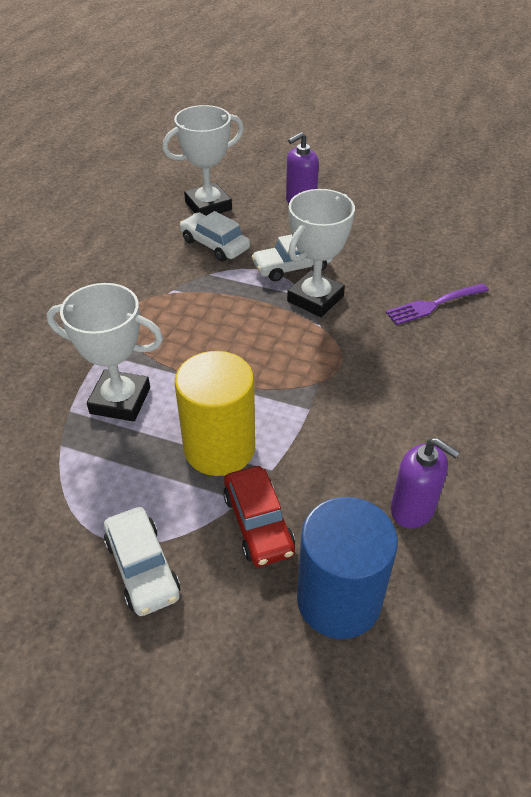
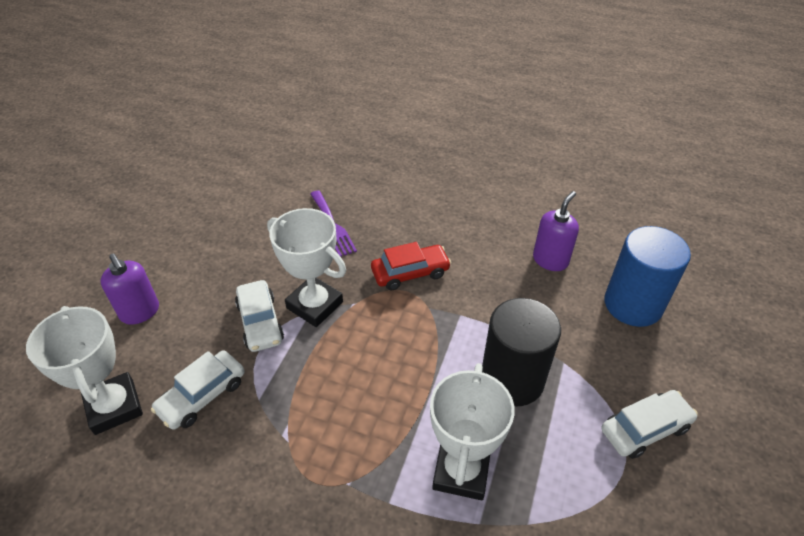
camera: 90 degrees left, 0 degrees up
yellow cylinder [175,351,255,476] -> black cylinder [482,298,561,407]
red car [223,466,295,567] -> red car moved to [371,242,451,290]

